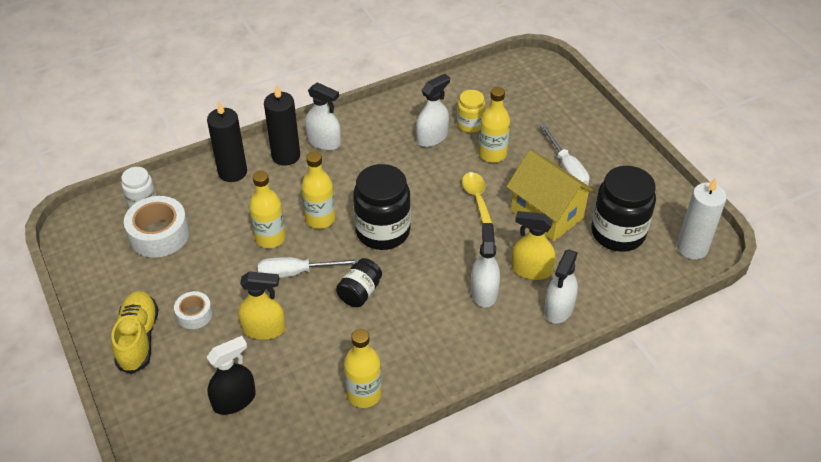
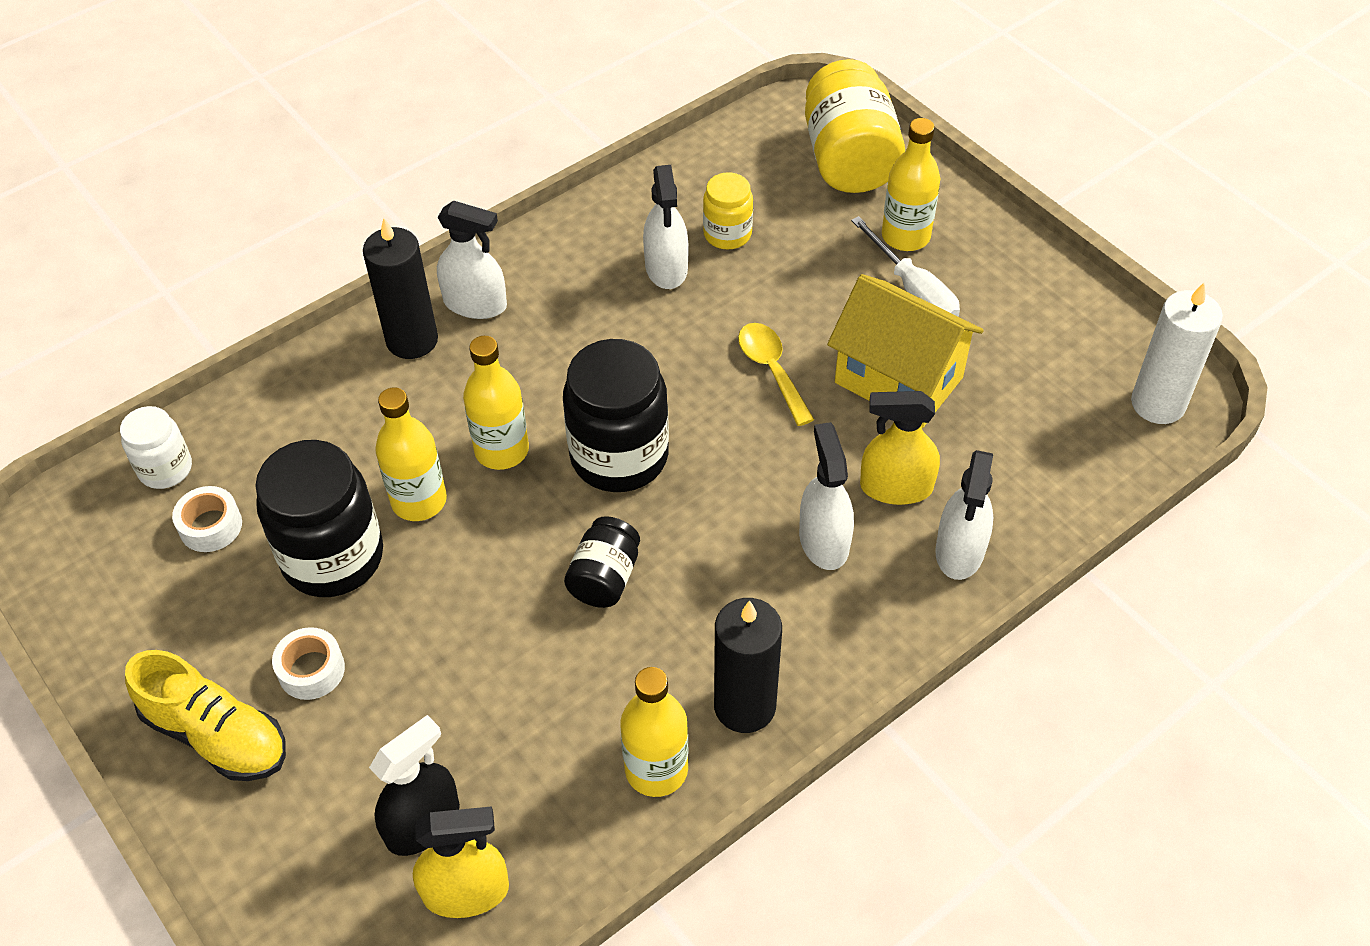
camera: 10 degrees left, 5 degrees up
yellow shoe [112,291,159,374] -> yellow shoe turned 135 degrees clockwise [125,650,286,781]
white tape [124,196,189,258] -> white tape [172,486,242,552], size x0.56
black candle [207,102,247,182] -> black candle moved to [714,598,782,733]
yellow spray bottle [238,271,285,340] -> yellow spray bottle moved to [413,806,509,918]
white screwdriver [258,257,360,278] -> none
white spray bottle [416,74,450,147] -> white spray bottle turned 135 degrees clockwise [643,165,689,289]
yellow bottle [479,87,510,163] -> yellow bottle moved to [882,118,940,251]
black jar [591,166,656,252] -> black jar moved to [255,440,383,597]
none -> yellow jar [805,59,905,193]

